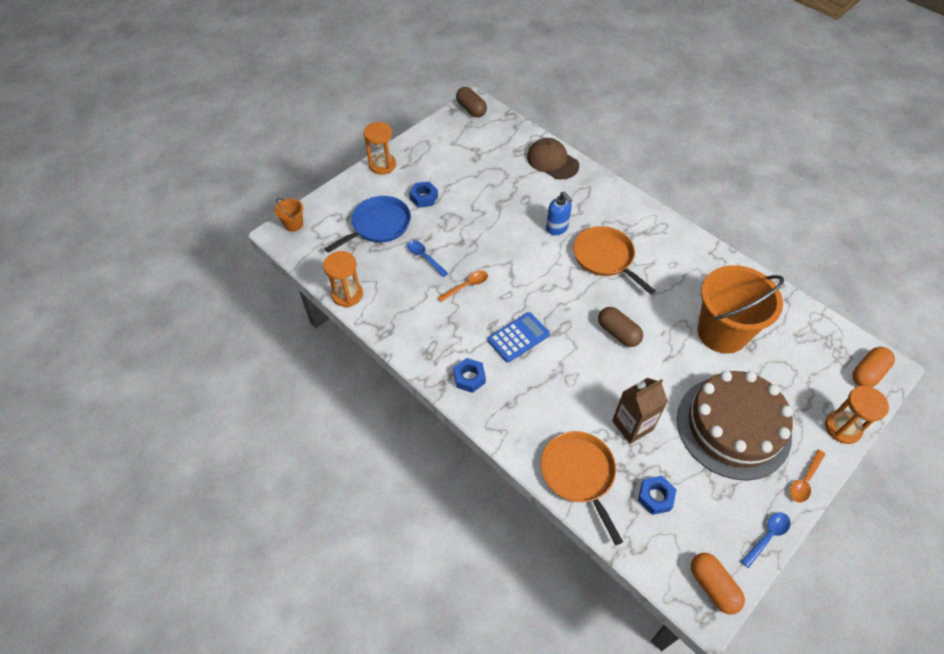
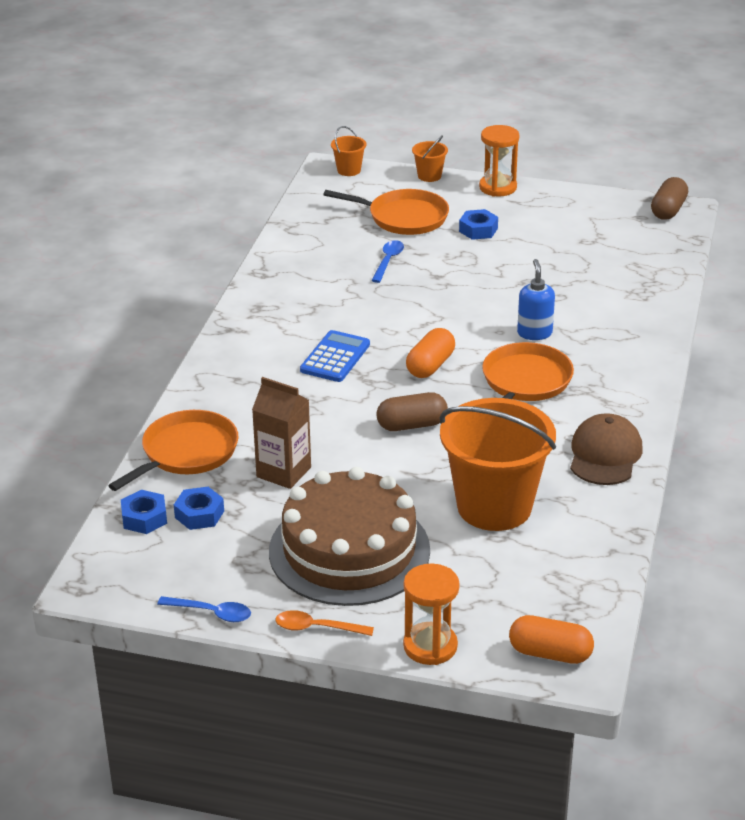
camera: 60 degrees right, 20 degrees down
orange hourglass [323,251,363,307] -> none
blue pan [325,196,411,253] -> orange pan [323,189,449,235]
orange spoon [437,271,488,302] -> none
blue nut [454,358,486,393] -> blue nut moved to [121,490,167,534]
blue calculator [488,312,550,362] -> blue calculator turned 90 degrees counterclockwise [300,330,370,382]
brown cap [527,138,579,180] -> brown cap moved to [570,413,643,485]
blue soap dispenser [546,191,572,235] -> blue soap dispenser turned 150 degrees clockwise [517,259,555,340]
brown capsule [598,307,643,347] -> brown capsule turned 60 degrees clockwise [376,392,448,431]
orange capsule [691,553,745,615] -> orange capsule moved to [406,328,455,378]
none -> orange bucket [412,135,448,182]

